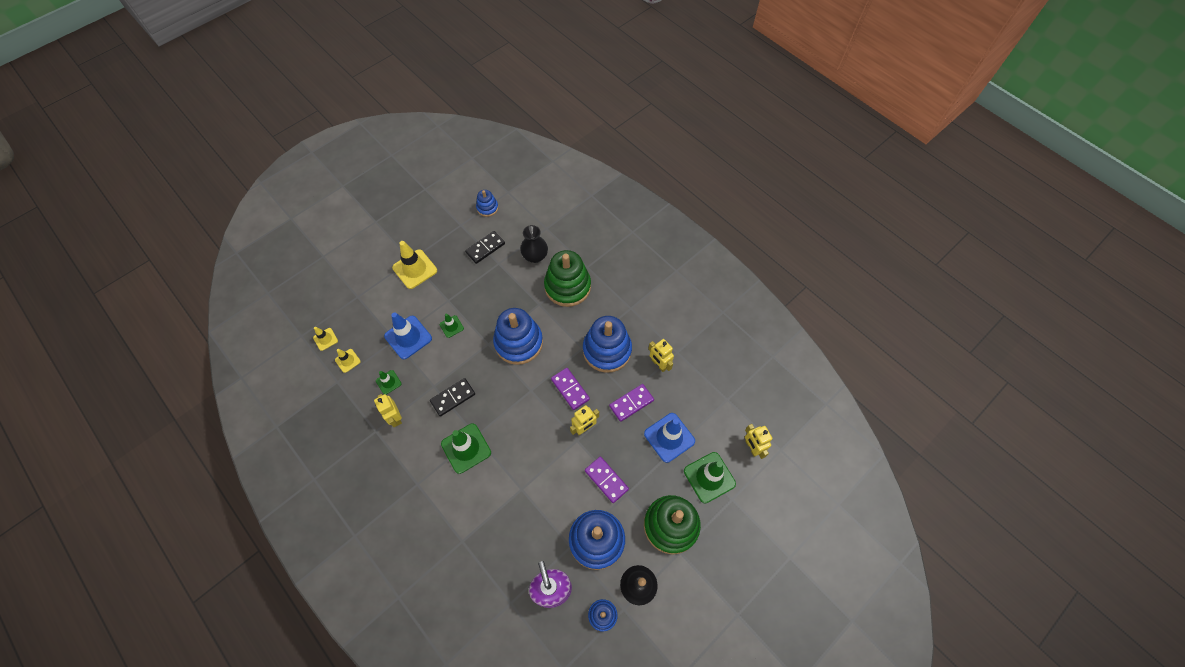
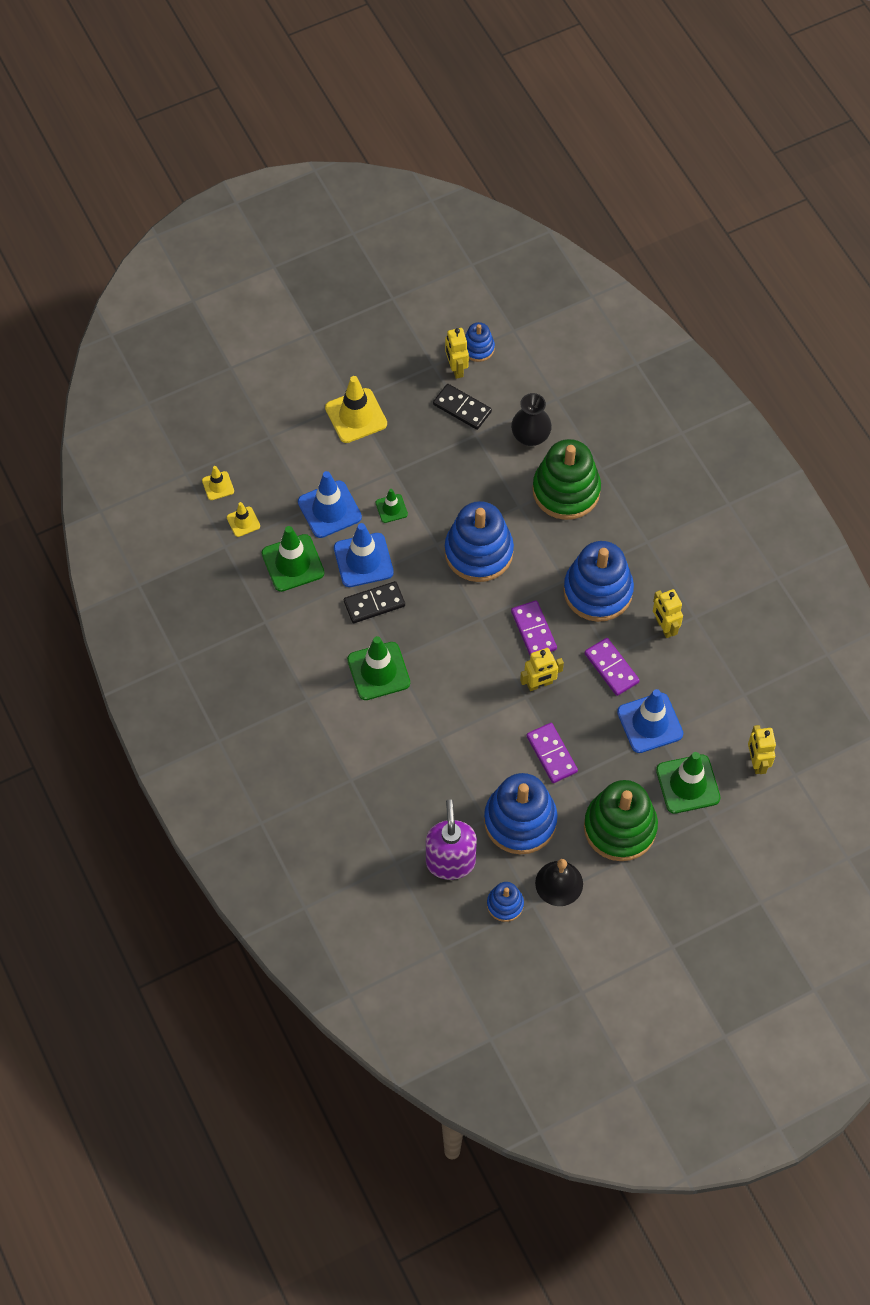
camera: 15 degrees right, 0 degrees up
yellow robot [374,394,402,427] -> yellow robot moved to [445,328,469,379]
green traffic cone [376,370,402,394] -> green traffic cone [262,526,324,592], size x1.89
black domino [465,231,505,264] -> black domino turned 60 degrees clockwise [433,384,492,430]
purple domino [609,384,654,422] -> purple domino turned 75 degrees clockwise [585,638,640,696]
none -> blue traffic cone [334,523,394,587]

